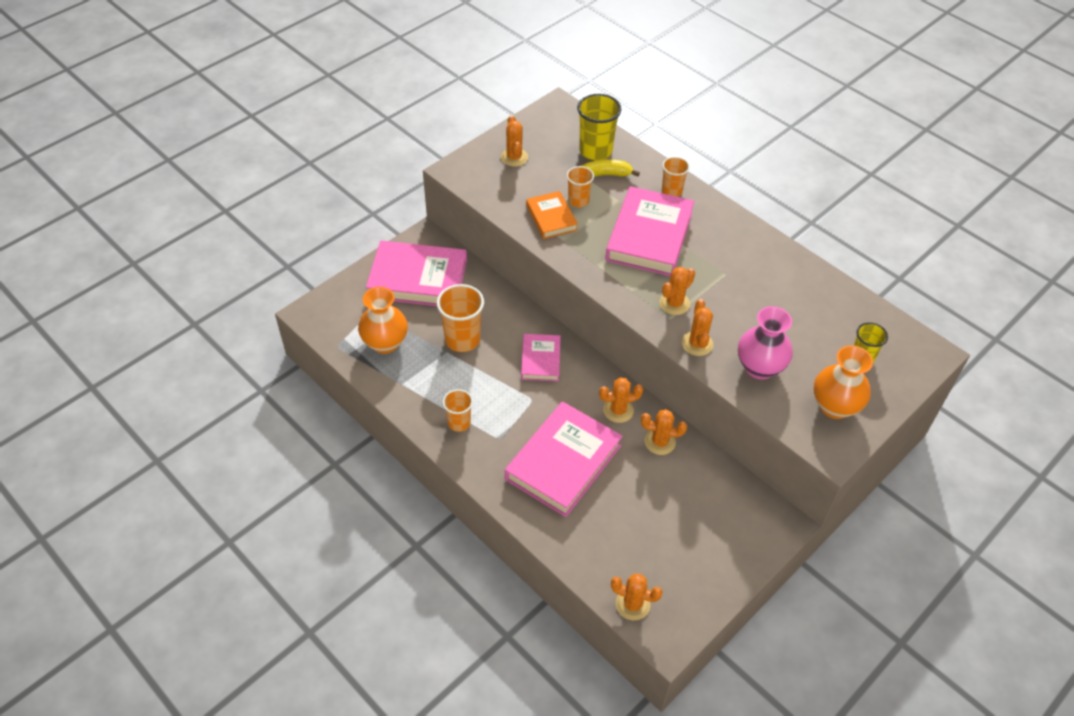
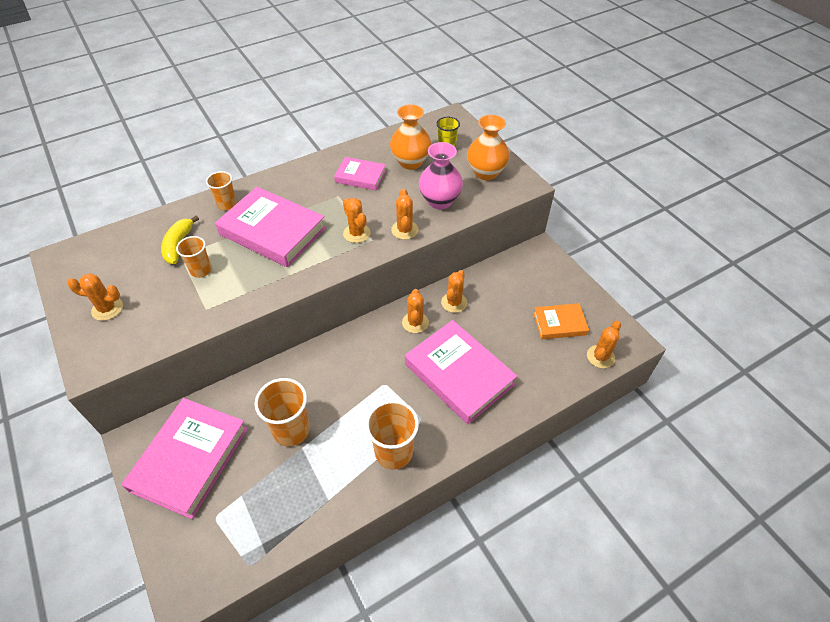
camera: 75 degrees left, 0 degrees up
orange vase [358,287,408,354] -> orange vase moved to [390,104,432,170]
orange cup [443,389,473,432] -> orange cup [366,400,419,470], size x1.64
pink book [521,334,561,382] -> pink book moved to [334,157,386,190]
orange book [526,191,578,239] -> orange book moved to [533,303,589,339]
yellow cup [577,94,621,160] -> none
orange cactus [682,299,713,356] -> orange cactus turned 75 degrees clockwise [391,189,418,240]

